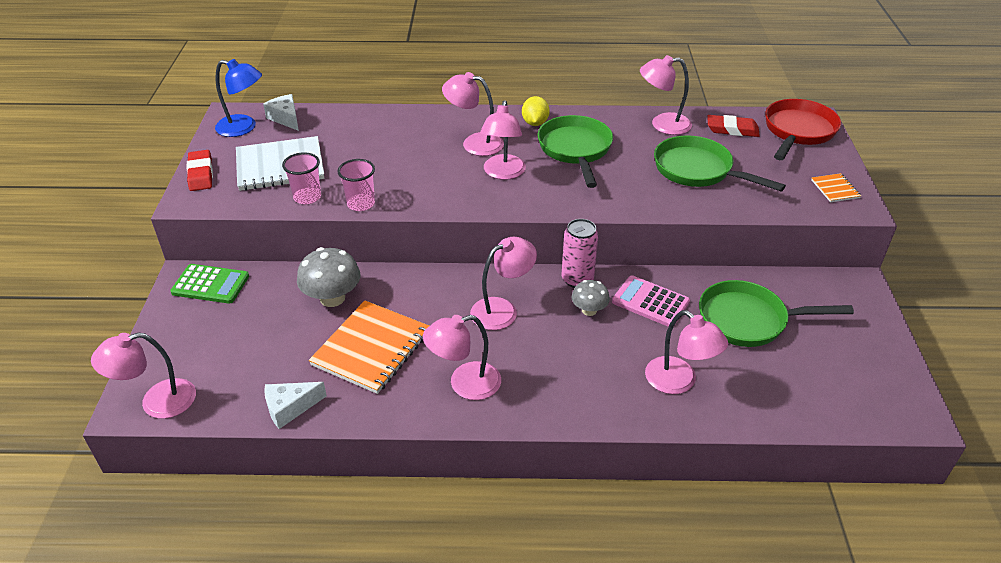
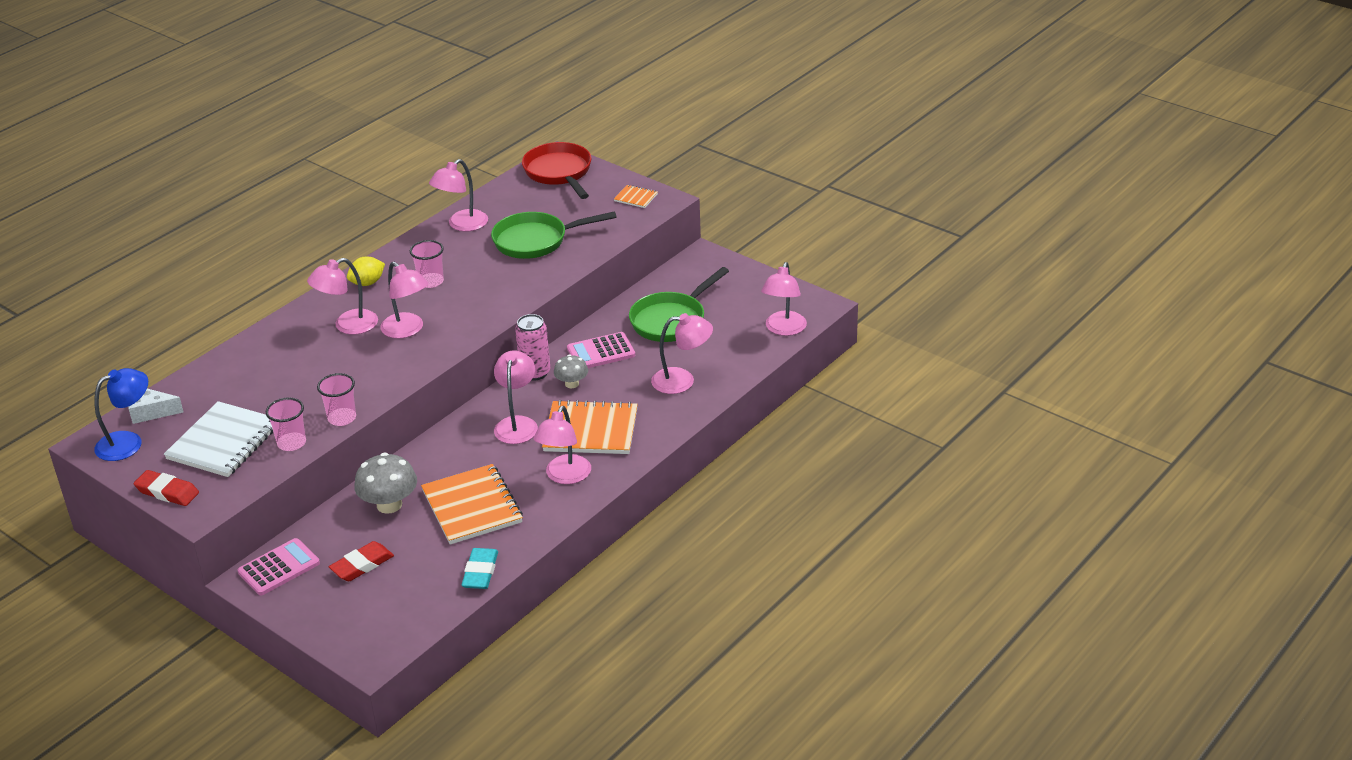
camera: 50 degrees left, 5 degrees down
pink lamp [91,332,196,419] -> pink lamp moved to [761,262,807,336]
green calculator [170,264,249,304] -> pink calculator [238,538,320,595]
white cheese [264,382,327,429] -> turquoise eraser [461,548,498,589]
yellow lemon [522,96,550,126] -> yellow lemon turned 75 degrees counterclockwise [347,256,385,286]
green pan [538,115,613,188] -> pink cup [410,240,444,288]
red eraser [708,115,760,137] -> red eraser moved to [329,541,394,581]
none -> orange notebook [542,400,638,454]

